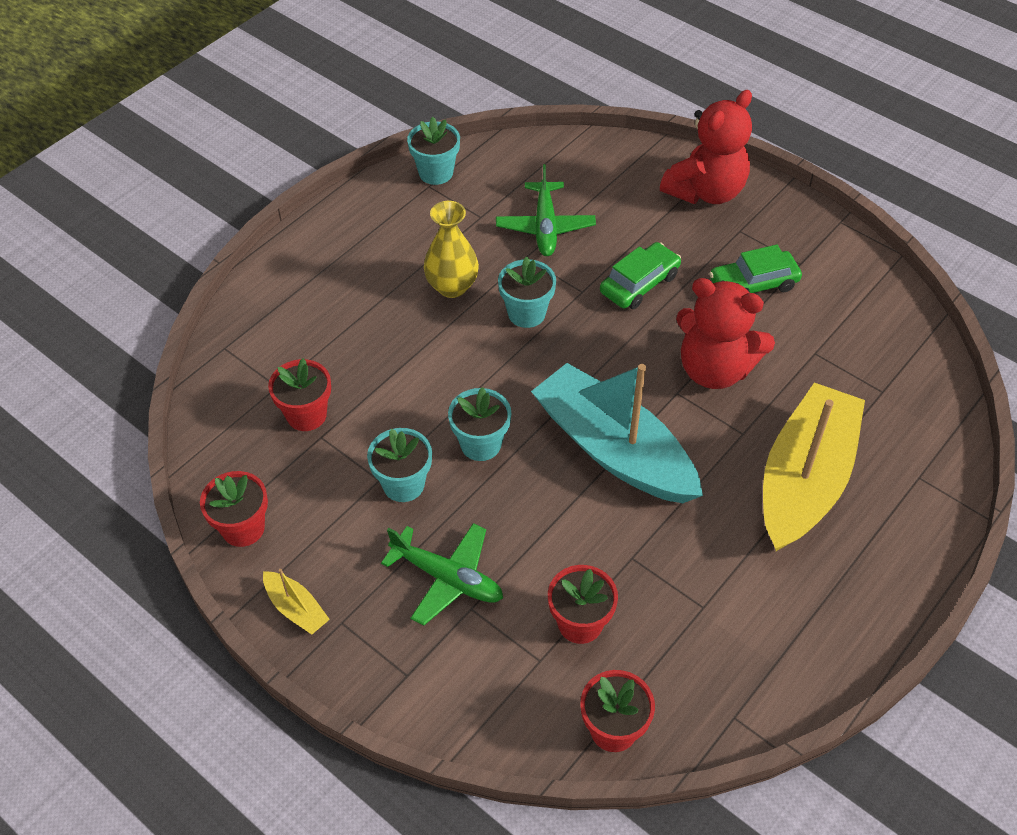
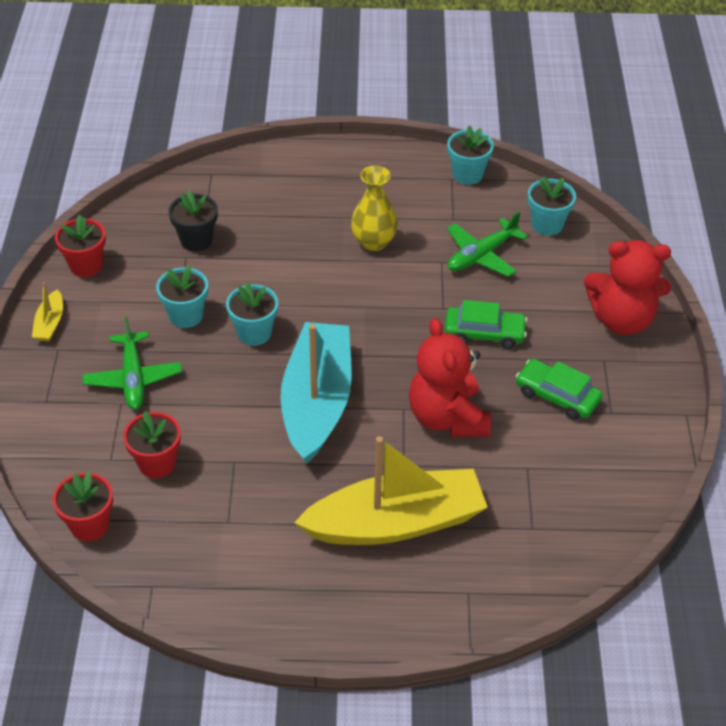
camera: 50 degrees right, 5 degrees down
red flower pot [268,358,331,431] -> black flower pot [168,190,218,251]
turquoise flower pot [498,256,556,328] -> turquoise flower pot moved to [528,176,576,236]

